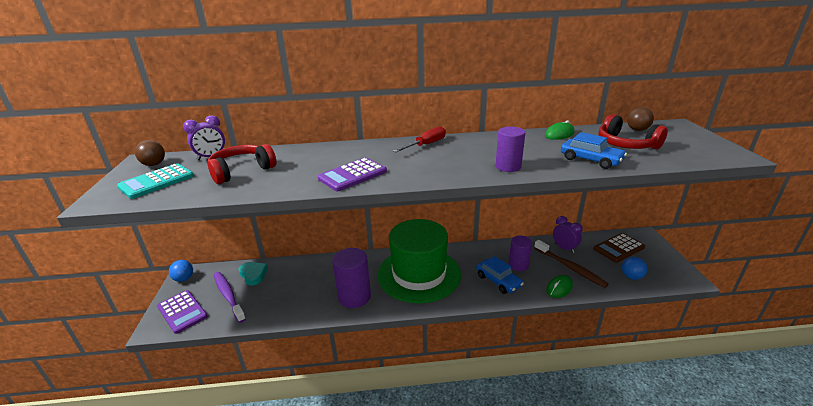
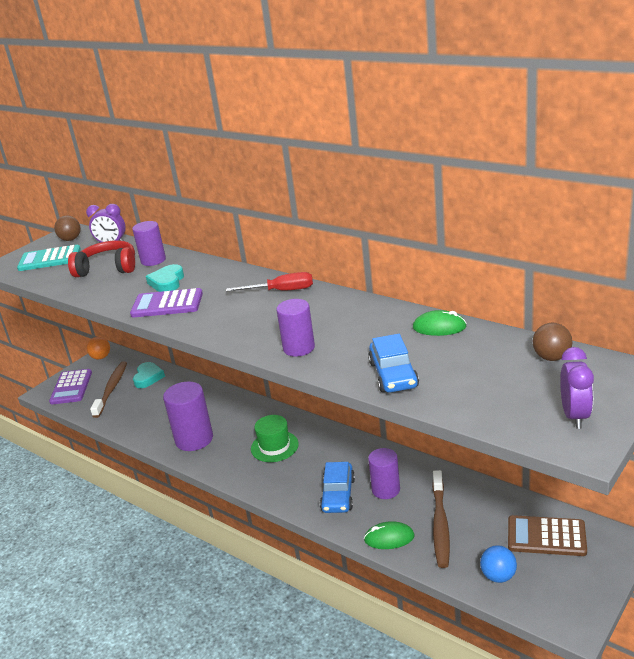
camera: 45 degrees right, 0 degrees up
blue ball [169,260,193,282] -> orange ball [87,337,110,359]
purple toothbrush [214,272,246,323] -> brown toothbrush [90,361,127,418]
green hat [378,219,461,304] -> green hat [251,415,299,462], size x0.45
purple clock [553,216,583,253] -> purple clock moved to [560,347,594,429]
red headphones [598,114,668,149] -> none
none -> purple cylinder [132,221,166,266]
none -> turquoise heart [146,264,184,292]

